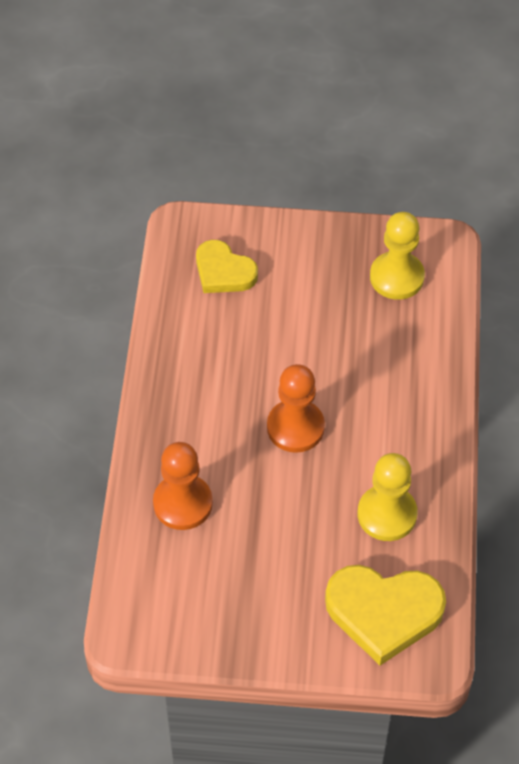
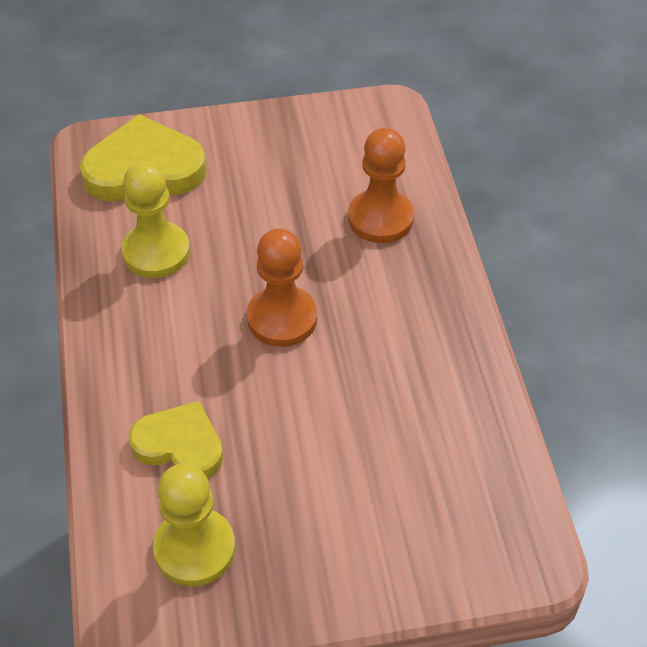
camera: 165 degrees right, 5 degrees down
yellow heart [196,240,258,293] -> yellow heart moved to [129,401,223,478]

